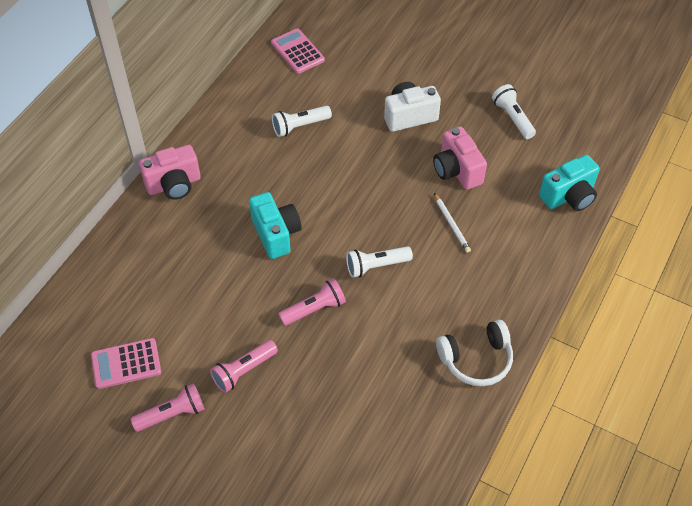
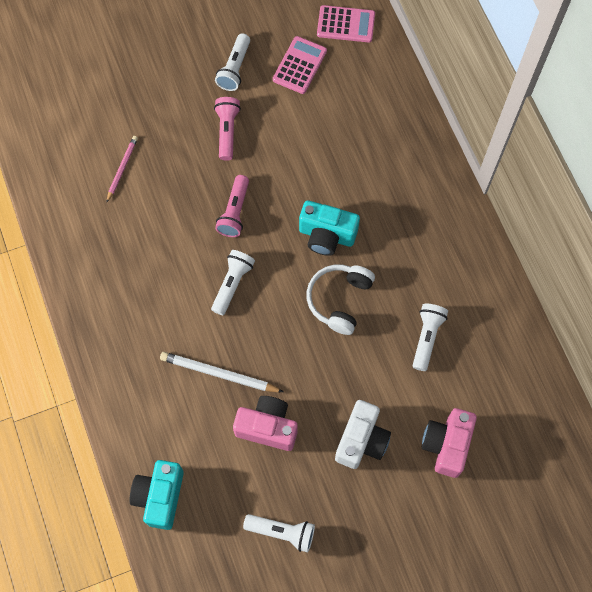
camera: 130 degrees right, 15 degrees up
pink flashlight [131,383,205,432] -> white flashlight [215,33,250,91]
pink camera [139,145,201,200] -> pink camera moved to [422,408,477,478]
pink calculator [271,28,325,74] -> pink calculator moved to [317,5,375,42]
white pencil [434,193,471,253] -> white pencil [160,352,284,392], size x1.57
white headphones [436,320,513,386] -> white headphones moved to [307,265,375,335]
none -> pink pencil [106,136,138,203]

